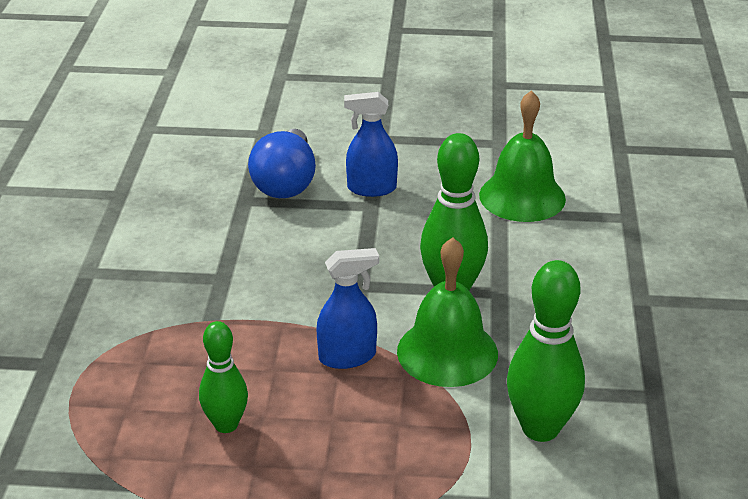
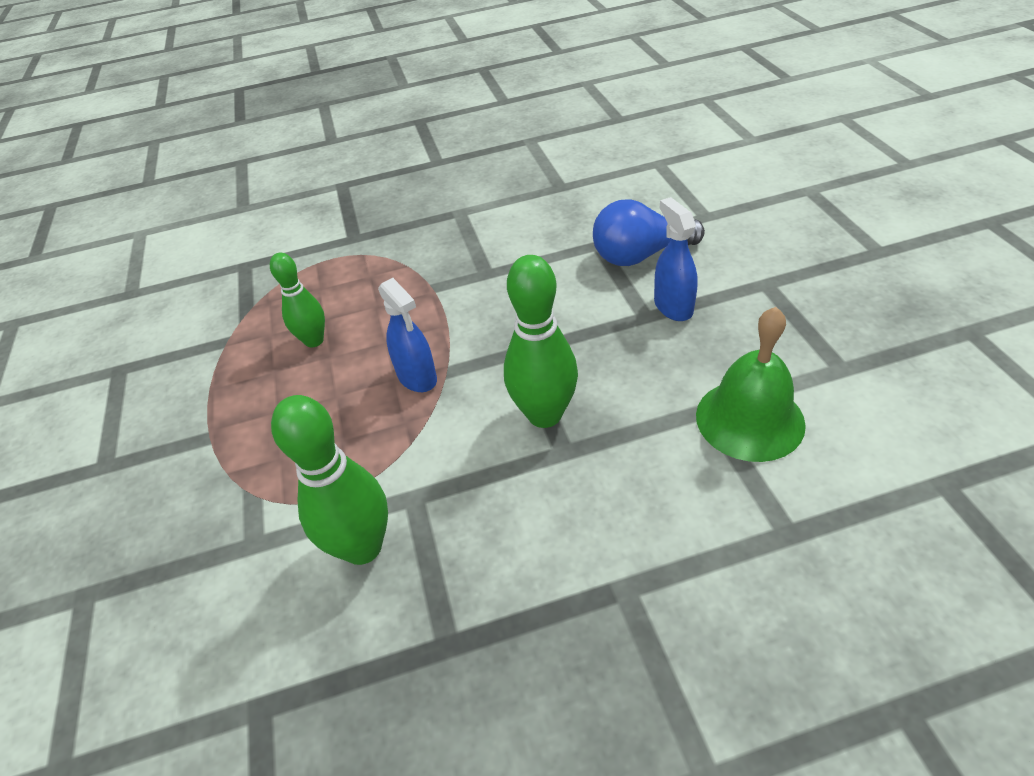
camera: 75 degrees right, 10 degrees up
green bell [397,237,498,387] -> none

